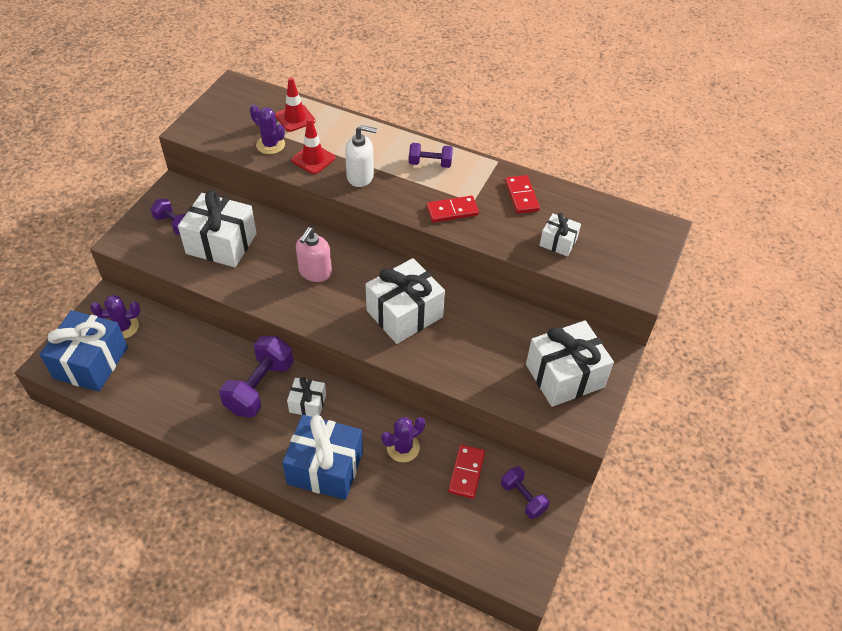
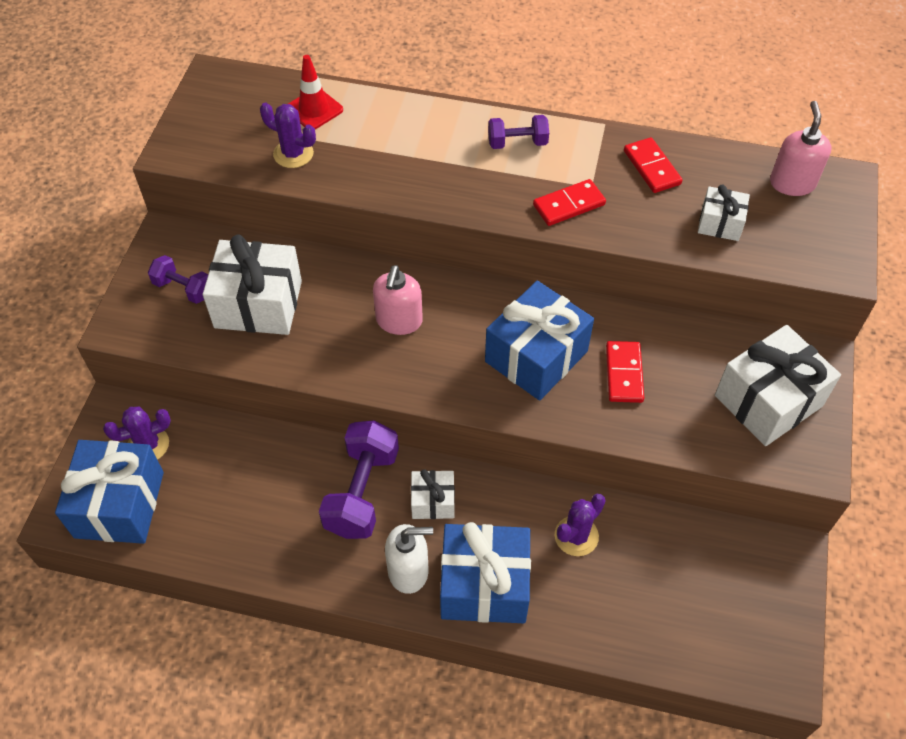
camera: 10 degrees left, 5 degrees up
red traffic cone [291,118,335,174] -> none
white soap dispenser [345,125,377,187] -> white soap dispenser moved to [385,524,433,594]
white gift [366,258,445,344] -> blue gift [485,281,594,401]
red domino [448,445,485,499] -> red domino moved to [606,341,644,403]
purple dumbbell [501,466,550,519] -> none
none -> pink soap dispenser [770,101,831,196]

